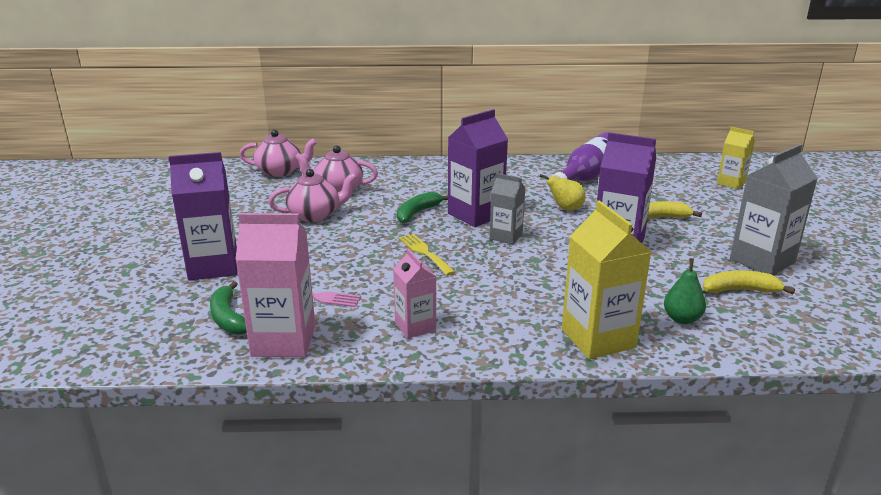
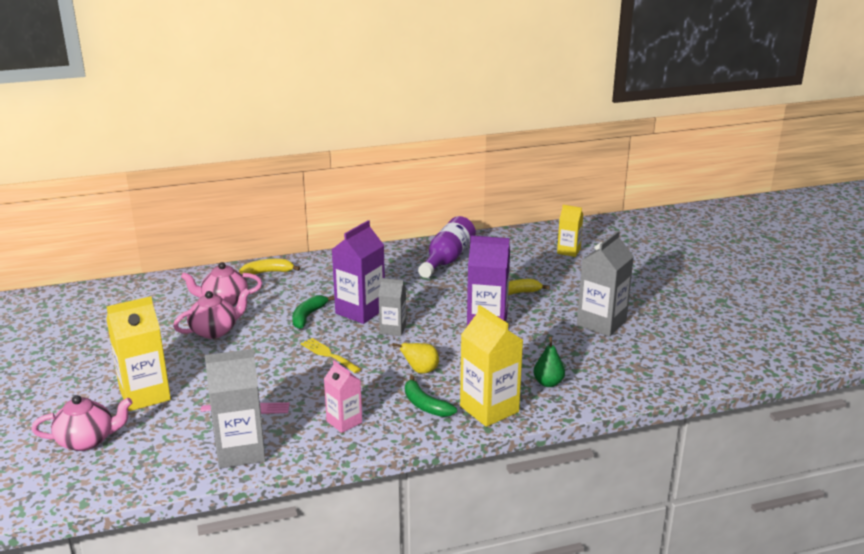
camera: 15 degrees left, 0 degrees up
purple carton [169,152,237,280] -> yellow carton [106,296,171,411]
green banana [210,281,247,334] -> green banana moved to [405,375,457,417]
pink carton [235,213,315,357] -> grey carton [205,349,266,469]
pink teapot [239,130,317,177] -> pink teapot moved to [31,395,132,451]
yellow pear [540,174,586,210] -> yellow pear moved to [392,343,439,374]
yellow banana [703,270,795,294] -> yellow banana moved to [239,259,300,275]

